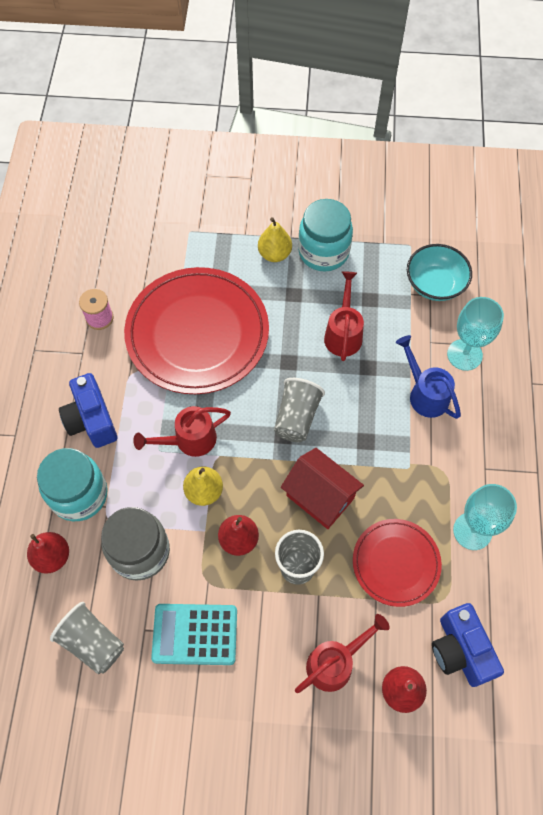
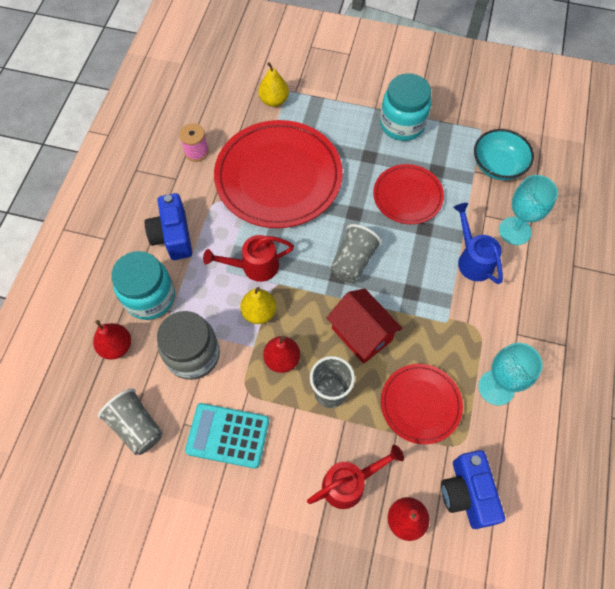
camera: 10 degrees right, 0 degrees up
yellow pear [258,217,292,262] -> yellow pear moved to [258,62,289,107]
red watering can [324,271,364,361] -> red plate [373,164,444,224]

